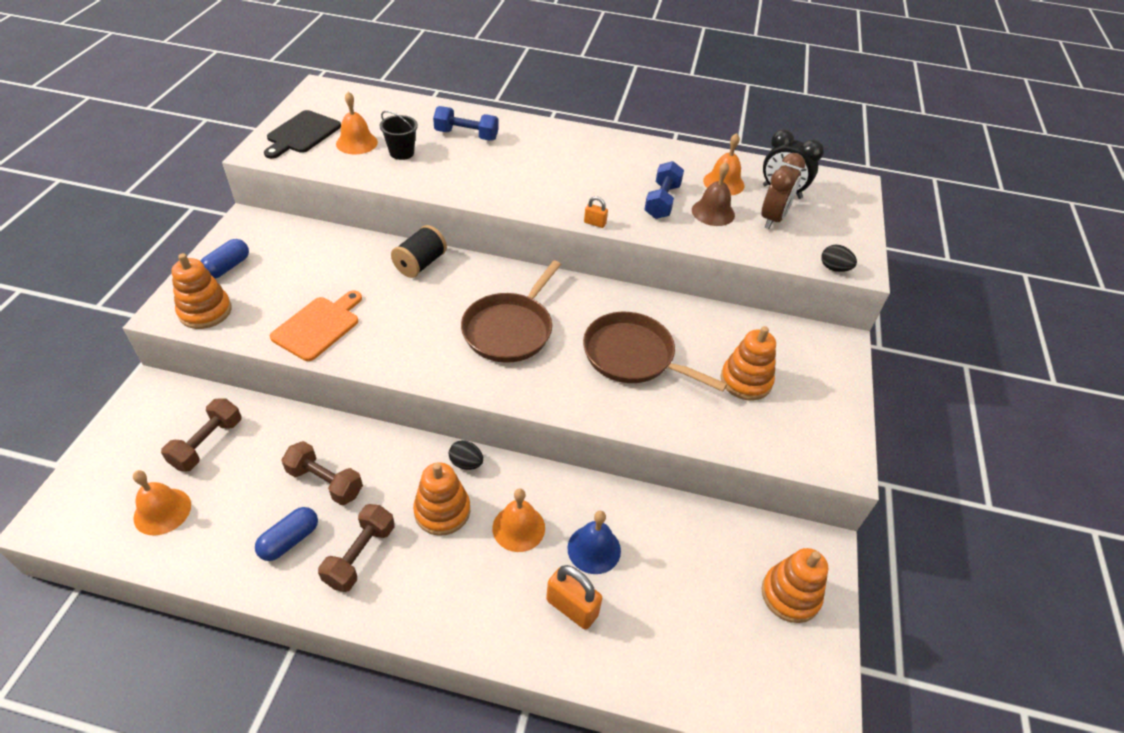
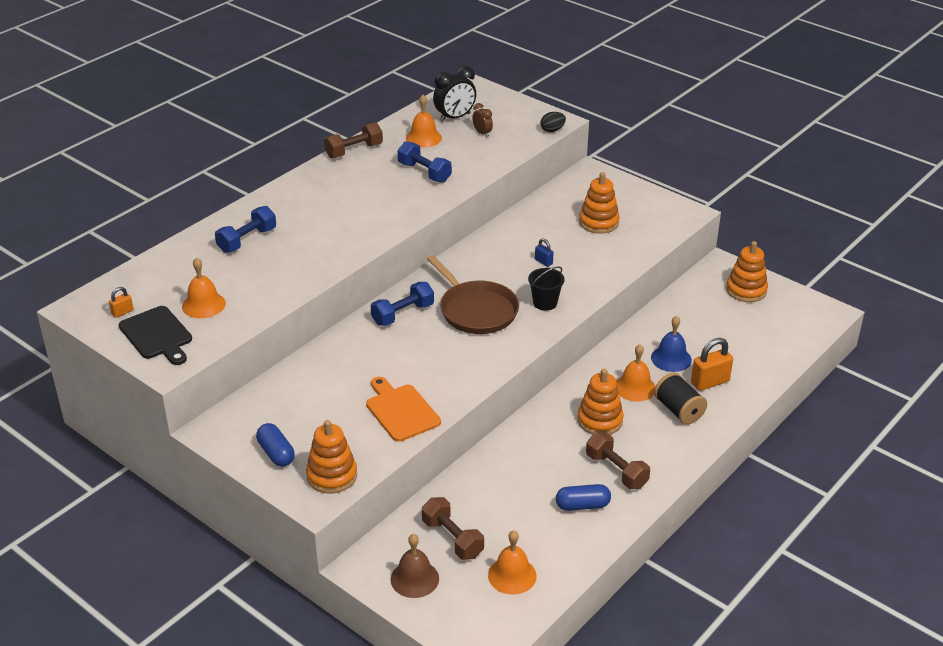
camera: 60 degrees left, 10 degrees down
blue capsule [255,507,318,561] -> blue capsule turned 75 degrees counterclockwise [556,484,611,511]
brown dumbbell [282,441,363,505] -> brown dumbbell moved to [324,122,383,158]
black bucket [380,111,418,160] -> black bucket moved to [528,266,565,311]
black spool [391,225,447,278] -> black spool moved to [654,373,707,425]
black egg [449,440,483,470] -> none
brown pan [583,312,727,392] -> blue padlock [535,238,554,267]
orange padlock [584,196,608,228] -> orange padlock moved to [109,287,133,318]
brown bell [692,162,735,226] -> brown bell moved to [391,534,439,598]
brown clock [761,153,805,229] -> brown clock [472,103,493,137], size x0.56
none -> blue dumbbell [371,282,434,326]

